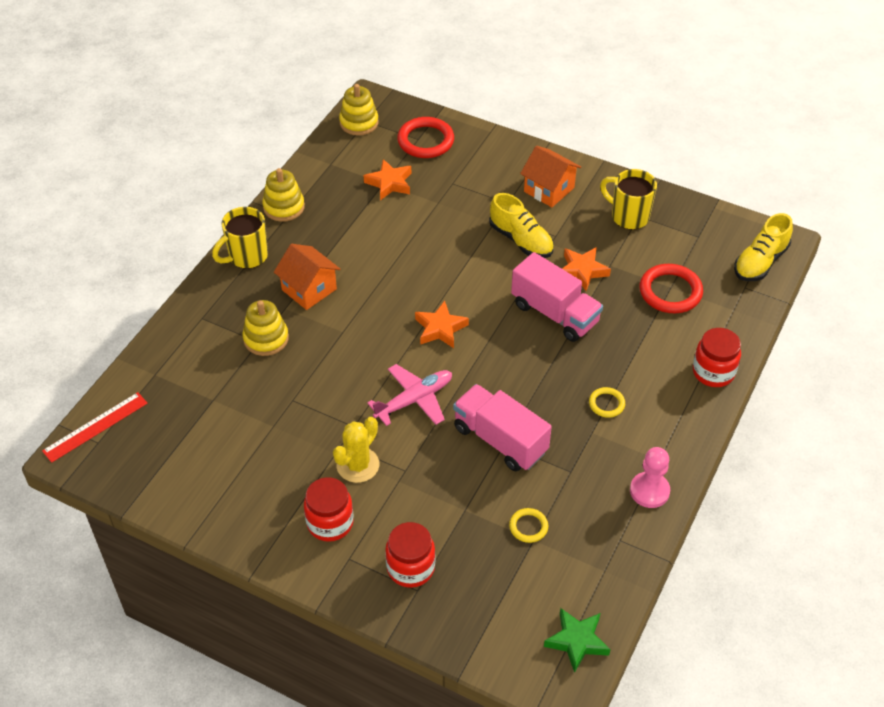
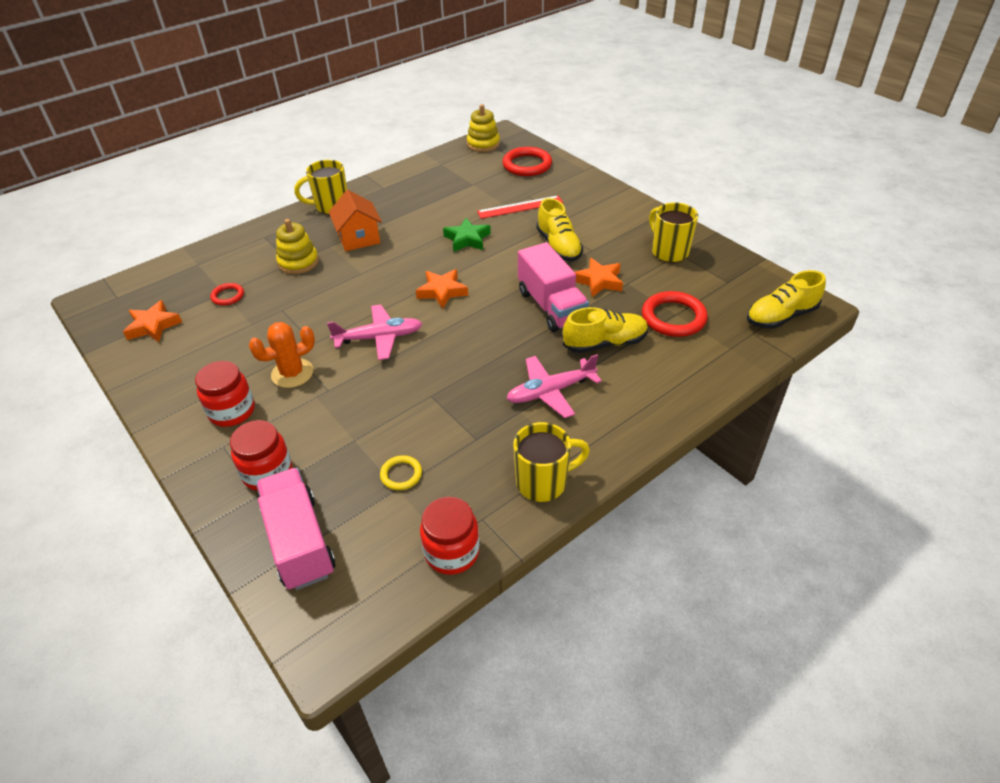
camera: 25 degrees right, 5 degrees down
red ruler [42,392,148,463] -> red ruler moved to [477,195,563,219]
yellow stacking toy [262,168,305,222] -> none
yellow cactus [333,417,379,483] -> orange cactus [249,322,315,388]
orange star [364,159,411,200] -> orange star moved to [123,300,182,342]
pink truck [453,384,552,471] -> pink truck moved to [256,468,335,590]
orange house [520,146,581,207] -> none
green star [544,608,611,673] -> green star moved to [443,218,491,252]
yellow ring [589,387,625,418] -> pink plane [506,354,602,418]
pink pawn [630,447,670,508] -> yellow mug [513,422,590,502]
red jar [693,328,741,387] -> red jar moved to [420,497,480,575]
none -> red ring [210,283,244,305]
none -> yellow shoe [563,307,648,353]

